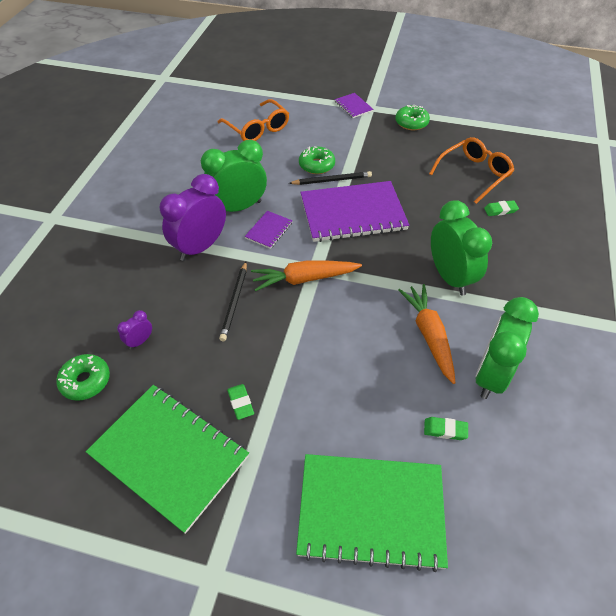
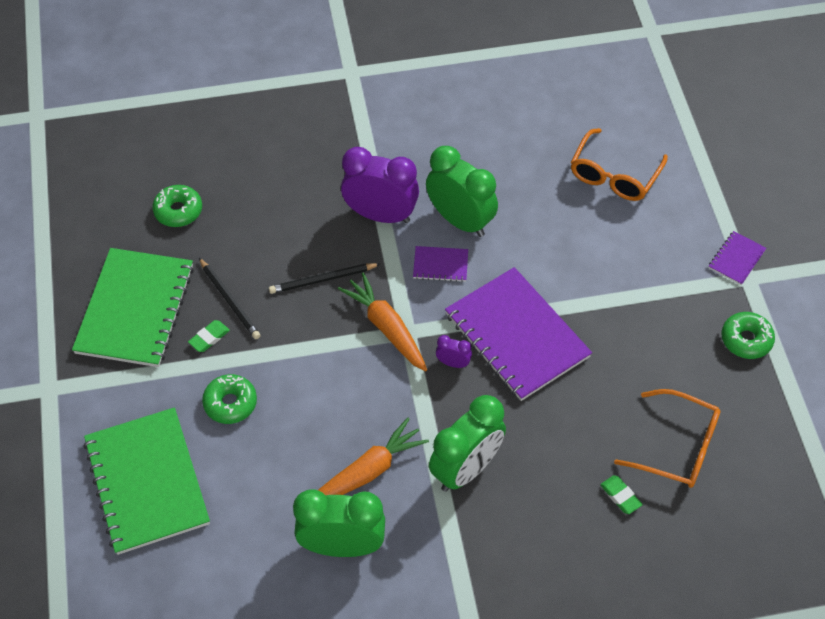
camera: 65 degrees right, 5 degrees up
purple clock [117,310,152,349] -> purple clock moved to [436,335,472,368]
black pencil [289,171,372,185] -> black pencil moved to [199,258,261,339]
green donut [299,146,335,174] -> green donut moved to [202,374,257,424]
green eraser [424,417,468,440] -> none

